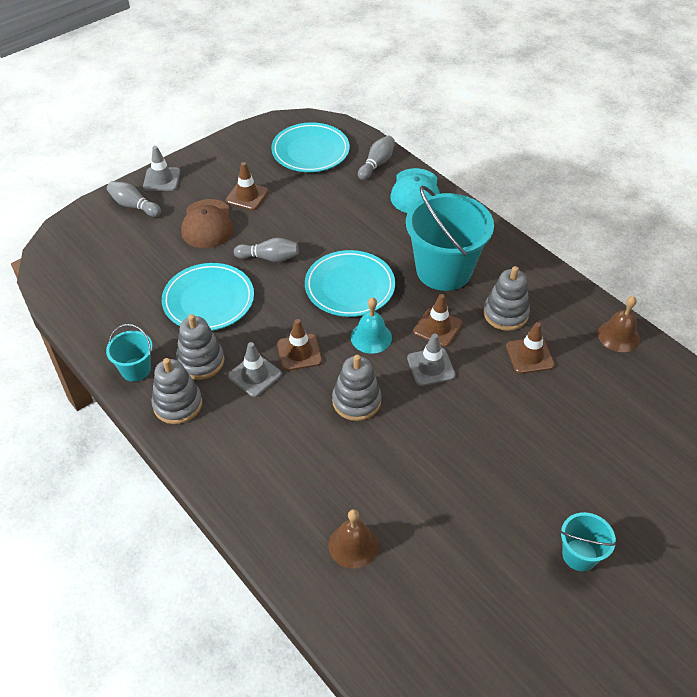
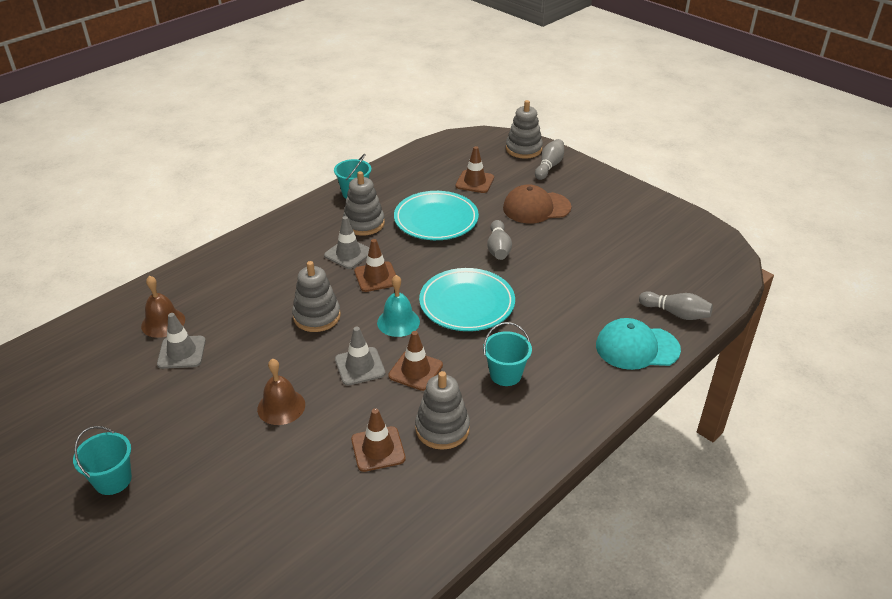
camera: 85 degrees right, 10 degrees down
grey traffic cone [143,146,180,191] -> grey traffic cone moved to [157,313,206,369]
grey stacking toy [151,358,202,424] -> grey stacking toy moved to [506,100,543,159]
brown traffic cone [226,162,269,210] -> brown traffic cone moved to [455,146,494,193]
turquoise plate [271,122,350,172] -> none
turquoise bucket [406,186,494,291] -> turquoise bucket [483,322,532,386], size x0.48
brown bell [598,296,640,352] -> brown bell moved to [257,358,305,425]

